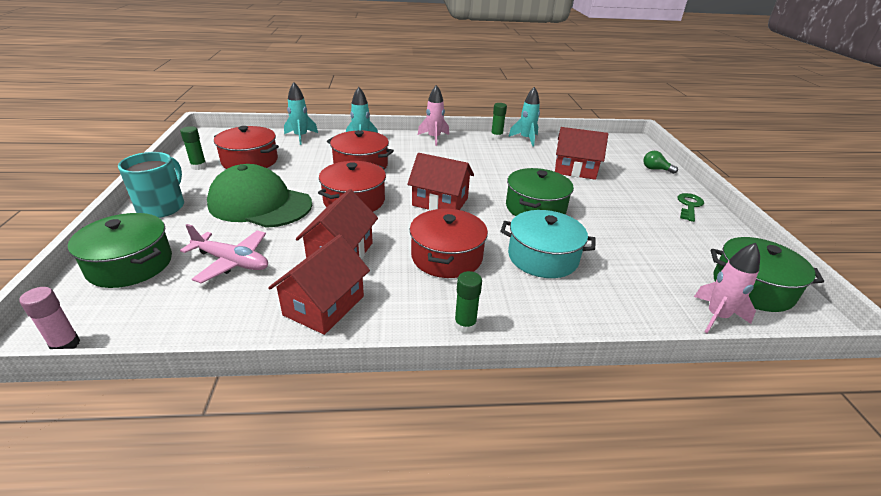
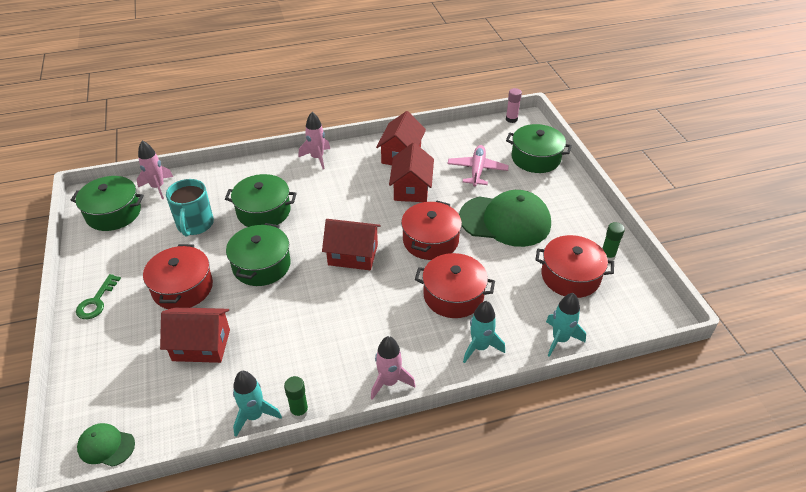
camera: 170 degrees right, 10 degrees up
turquoise mug [118,152,184,218] -> turquoise mug moved to [166,179,214,236]
pink plane [180,224,268,284] -> pink plane turned 90 degrees clockwise [447,145,509,187]
red pot [410,209,488,278] -> red pot moved to [143,244,213,309]
green glue stick [454,271,482,333] -> pink rocket [299,112,330,169]
turquoise pot [500,210,596,278] -> green pot [225,174,297,227]
green light bulb [643,151,678,174] -> none
none -> green cap [77,423,135,467]

